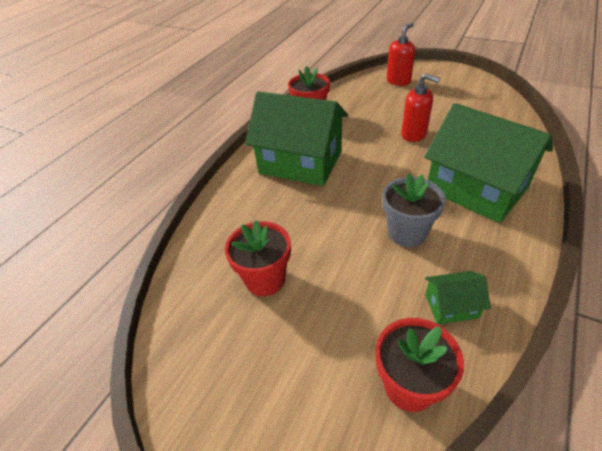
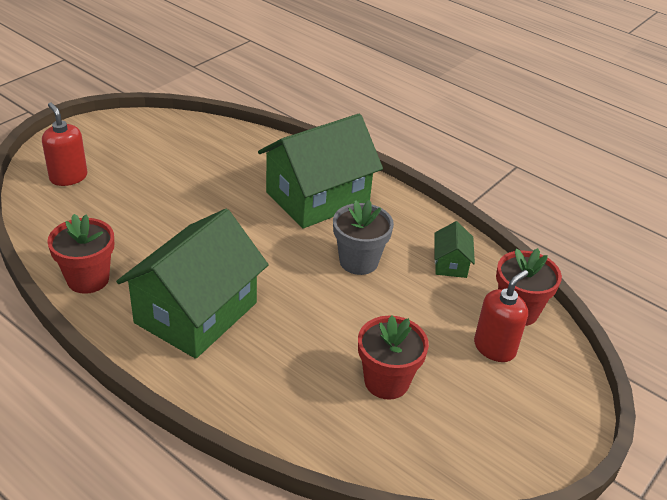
camera: 85 degrees left, 5 degrees down
red soap dispenser [401,74,440,142] -> red soap dispenser moved to [474,270,528,362]

